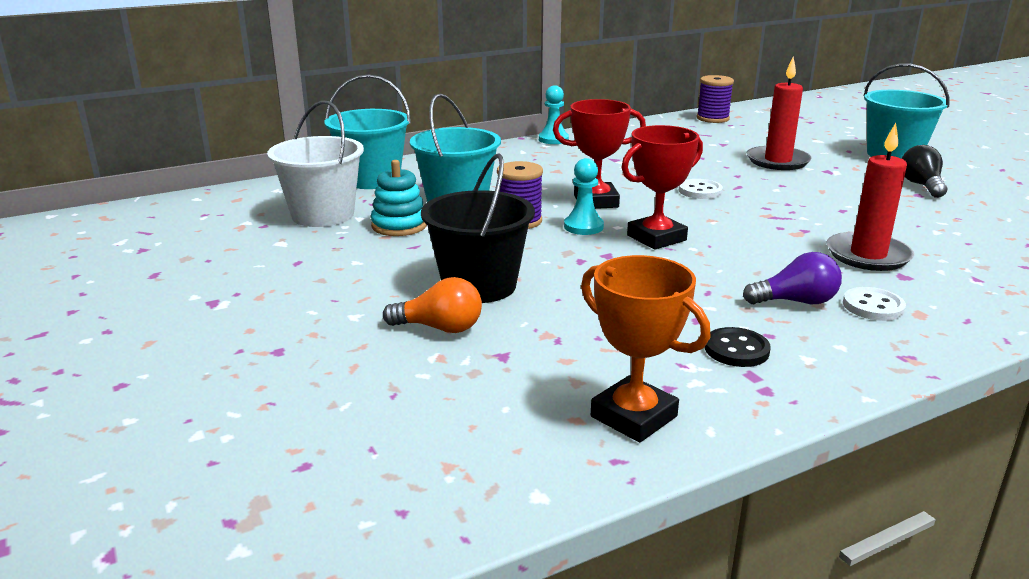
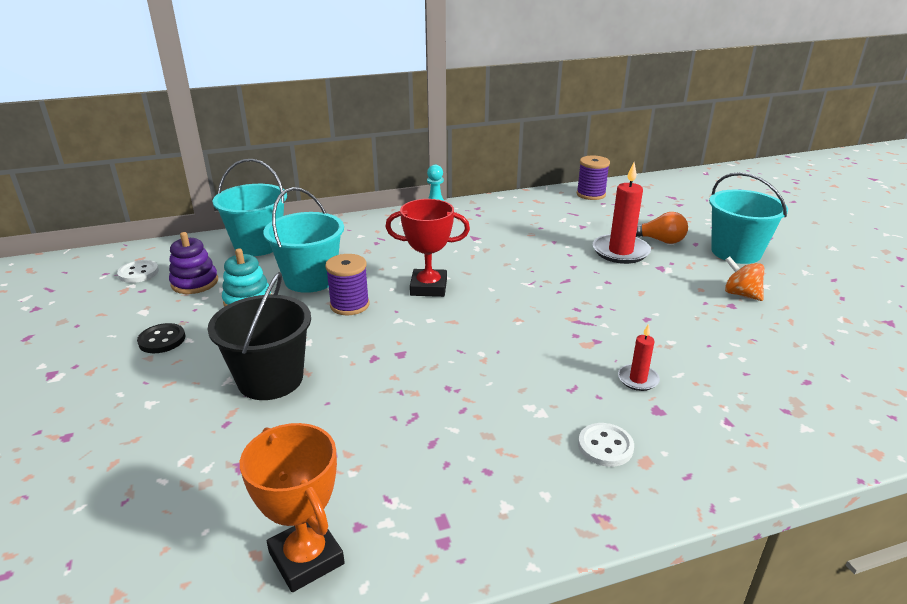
camera: 10 degrees right, 5 degrees up
white bucket [267,100,364,227] -> purple stacking toy [169,232,218,294]
orange light bulb [383,277,482,333] -> orange light bulb moved to [636,212,688,244]
turquoise pawn [564,158,604,235] -> none
red trophy [621,125,703,249] -> none
white button [679,179,723,199] -> white button moved to [117,260,159,283]
black button [705,327,771,367] -> black button moved to [137,323,185,353]
purple light bulb [743,252,842,304] -> none
red candle [827,123,914,271] -> red candle [618,324,660,391], size x0.53
black light bulb [902,145,947,198] -> orange spinning top [725,256,764,301]

